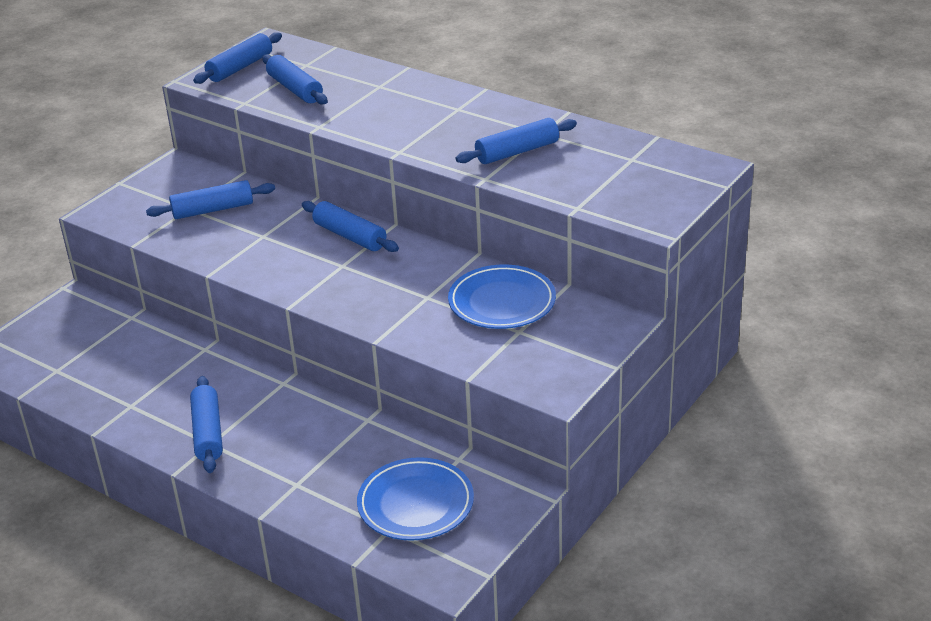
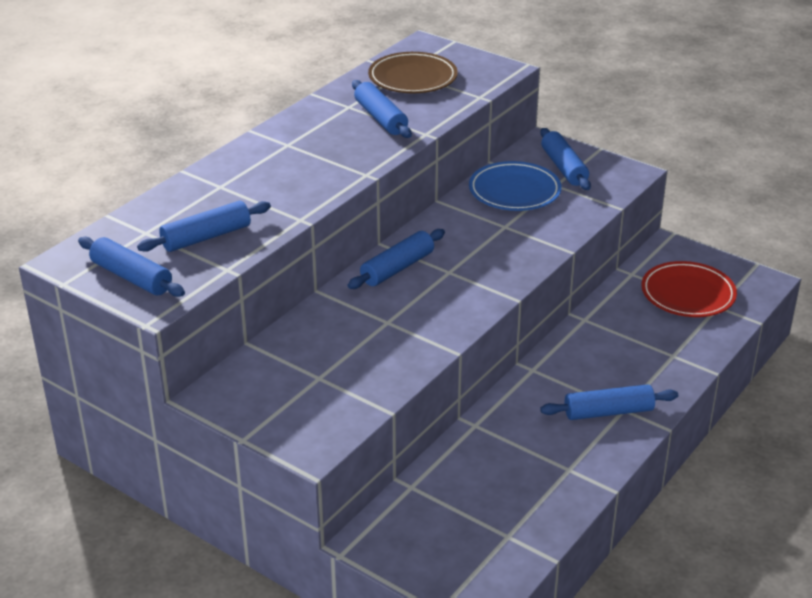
camera: 90 degrees left, 0 degrees up
blue rolling pin [146,180,275,219] -> blue rolling pin moved to [540,128,591,190]
blue plate [357,457,474,541] -> red plate [641,261,737,317]
none -> brown plate [368,52,458,93]

